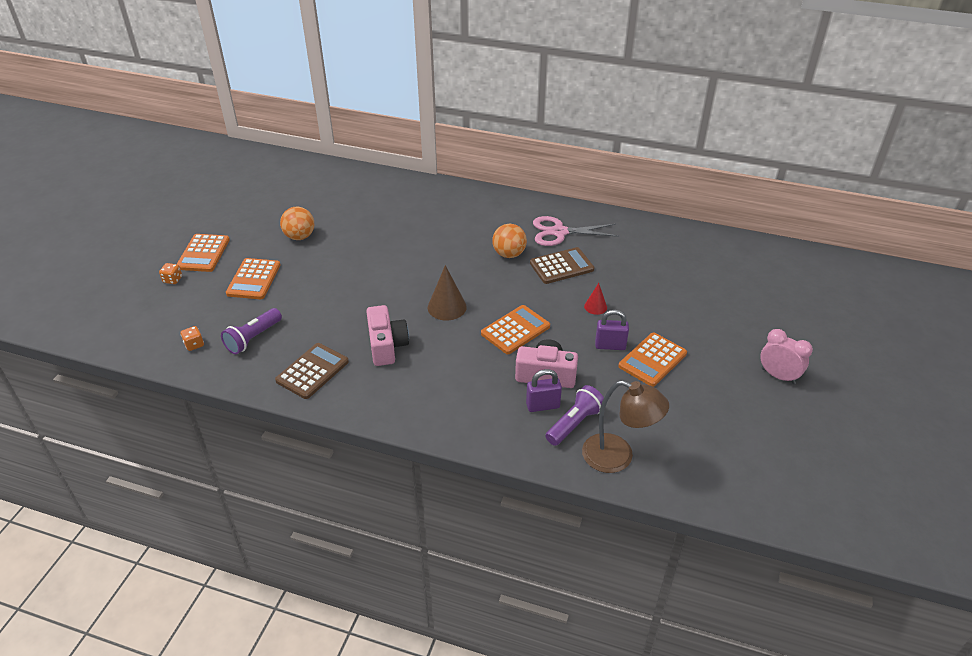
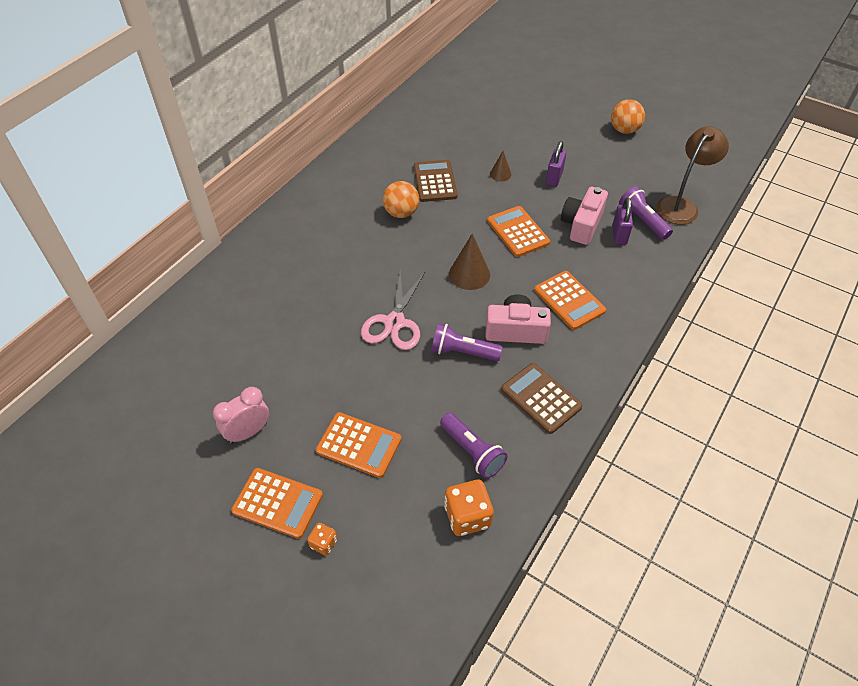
camera: 75 degrees left, 10 degrees up
orange dice [181,326,204,351] -> orange dice [444,480,494,536], size x1.84
orange ball [280,207,314,240] -> orange ball moved to [611,99,645,134]
pink scissors [533,216,619,246] -> pink scissors moved to [361,270,425,350]
red cone [584,283,607,315] -> brown cone [490,151,511,182]
orange calculator [618,332,687,387] -> orange calculator moved to [534,271,606,330]
pink clock [760,329,813,384] -> pink clock moved to [213,387,269,444]
none -> purple flashlight [431,323,503,361]

